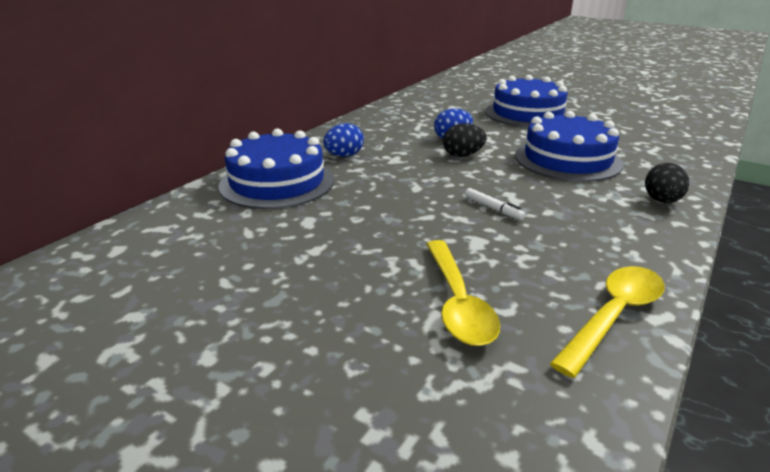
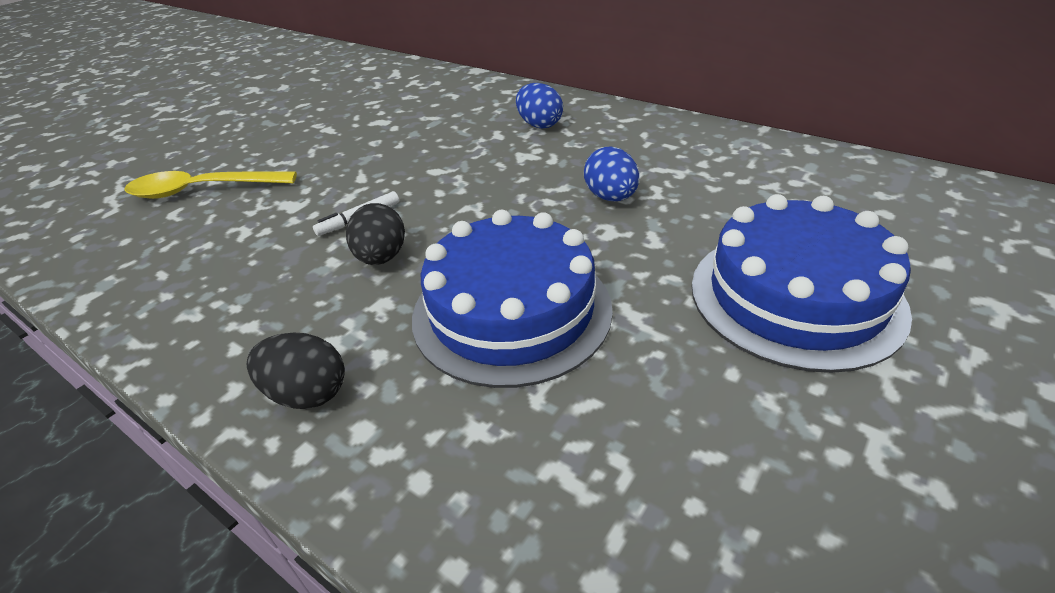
camera: 95 degrees right, 10 degrees up
blue cake [218,128,334,209] -> none
black egg [443,123,487,157] -> black egg moved to [346,203,405,265]
yellow spoon [550,266,665,378] -> none

